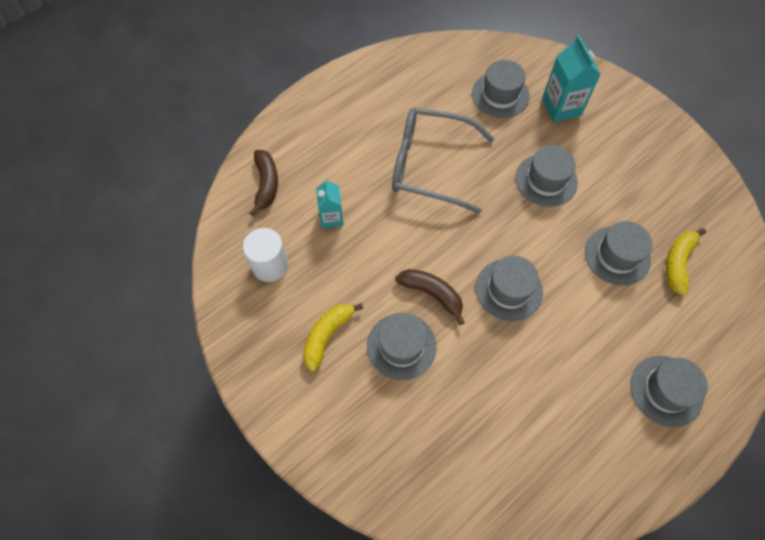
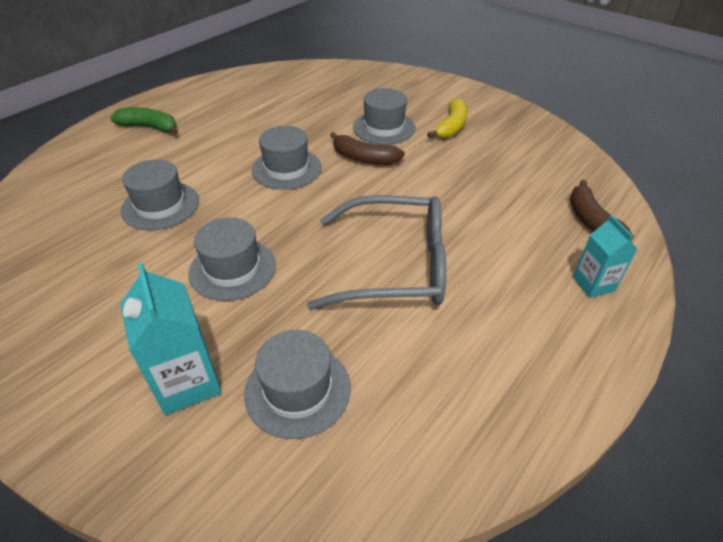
camera: 170 degrees right, 20 degrees down
white cylinder [243,228,289,282] -> none
turquoise carton [316,178,343,228] -> turquoise carton moved to [573,215,638,298]
grey hat [630,356,708,427] -> green banana [110,107,178,135]
yellow banana [666,228,706,296] -> none

